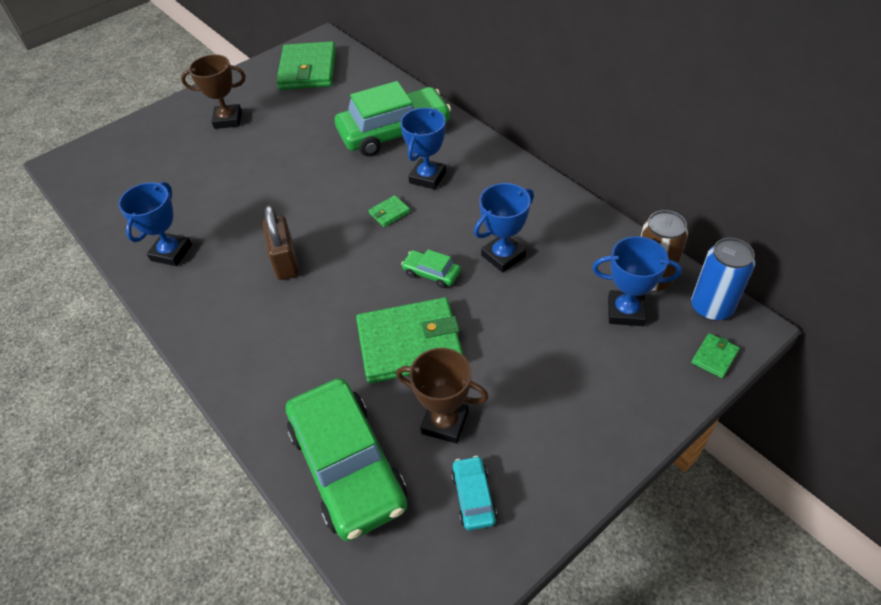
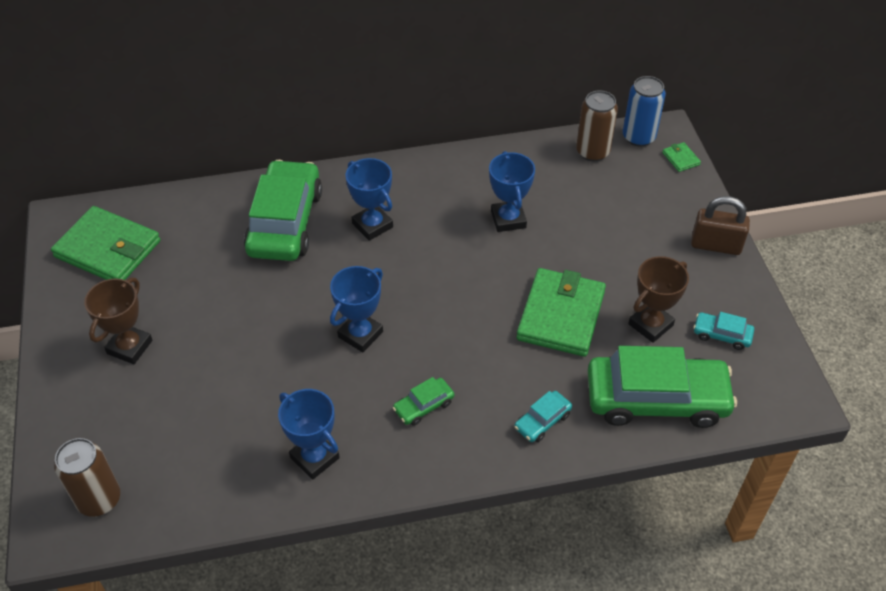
camera: 65 degrees left, 0 degrees up
brown padlock [263,205,299,280] -> brown padlock moved to [691,196,750,255]
green wallet [369,195,411,227] -> none
green car [401,249,461,288] -> green car moved to [393,377,454,426]
blue trophy [592,236,682,326] -> blue trophy moved to [330,266,383,352]
none -> brown can [54,438,120,517]
none -> turquoise car [514,391,572,442]

